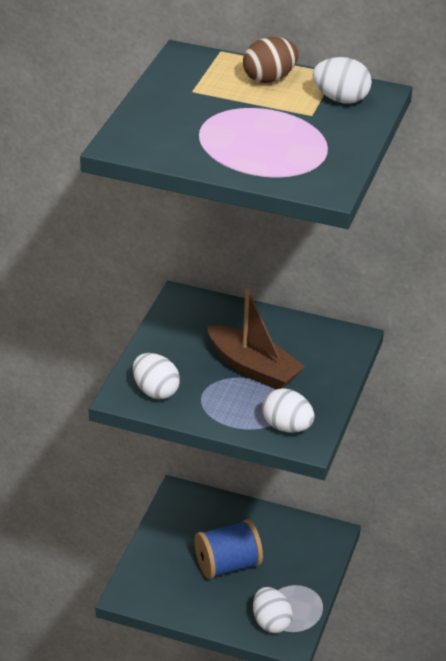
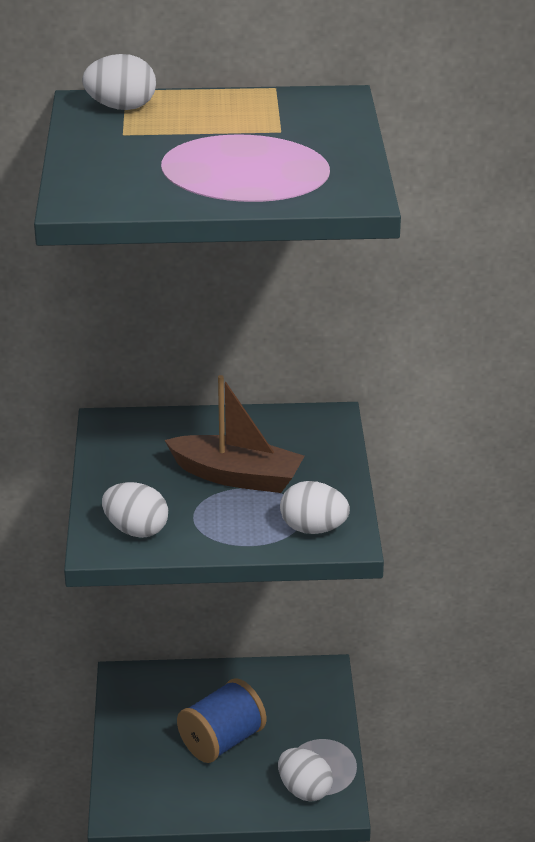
camera: 20 degrees left, 5 degrees down
brown egg [243,37,298,83] -> none
white egg [312,57,372,104] -> white egg moved to [82,54,156,110]

